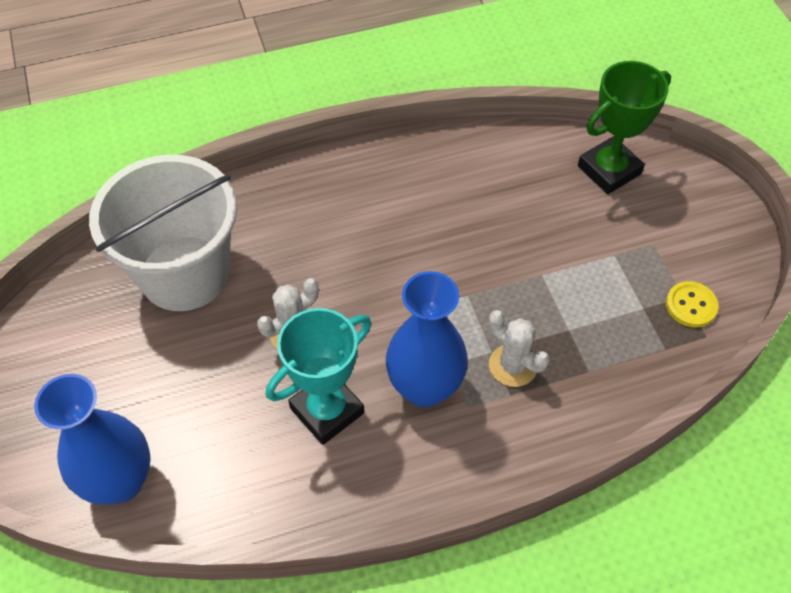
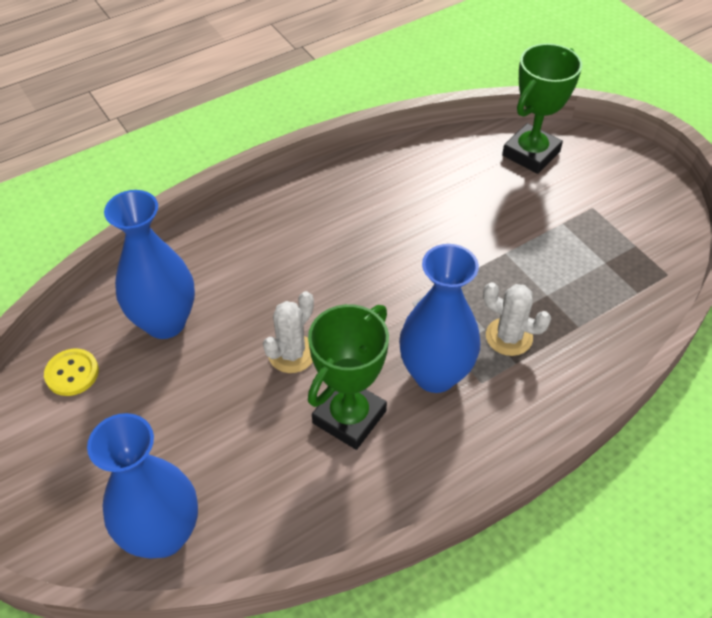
camera: 15 degrees left, 5 degrees down
white bucket [89,155,237,311] -> blue vase [104,190,195,339]
turquoise trophy [266,308,371,445] -> green trophy [308,304,389,450]
yellow button [666,281,719,328] -> yellow button moved to [44,349,99,396]

